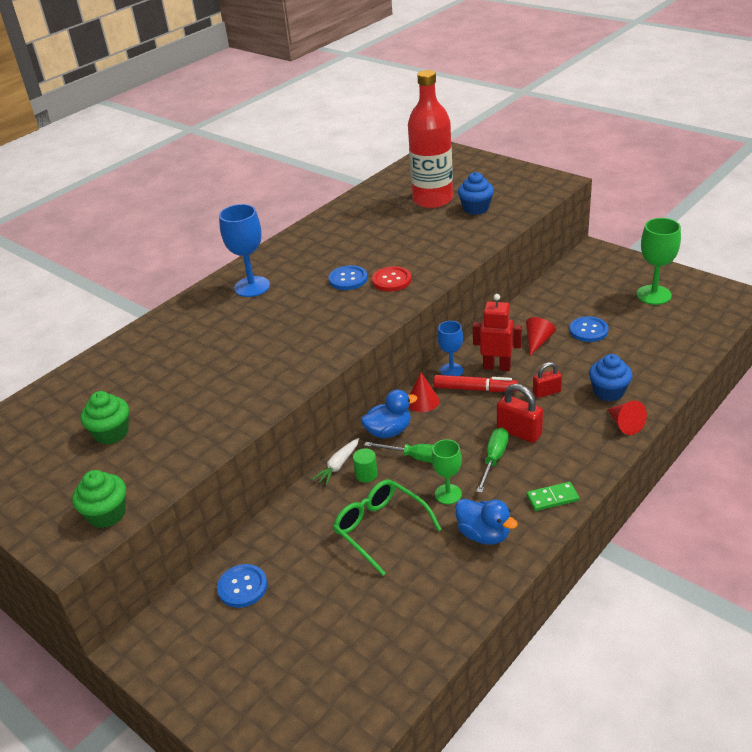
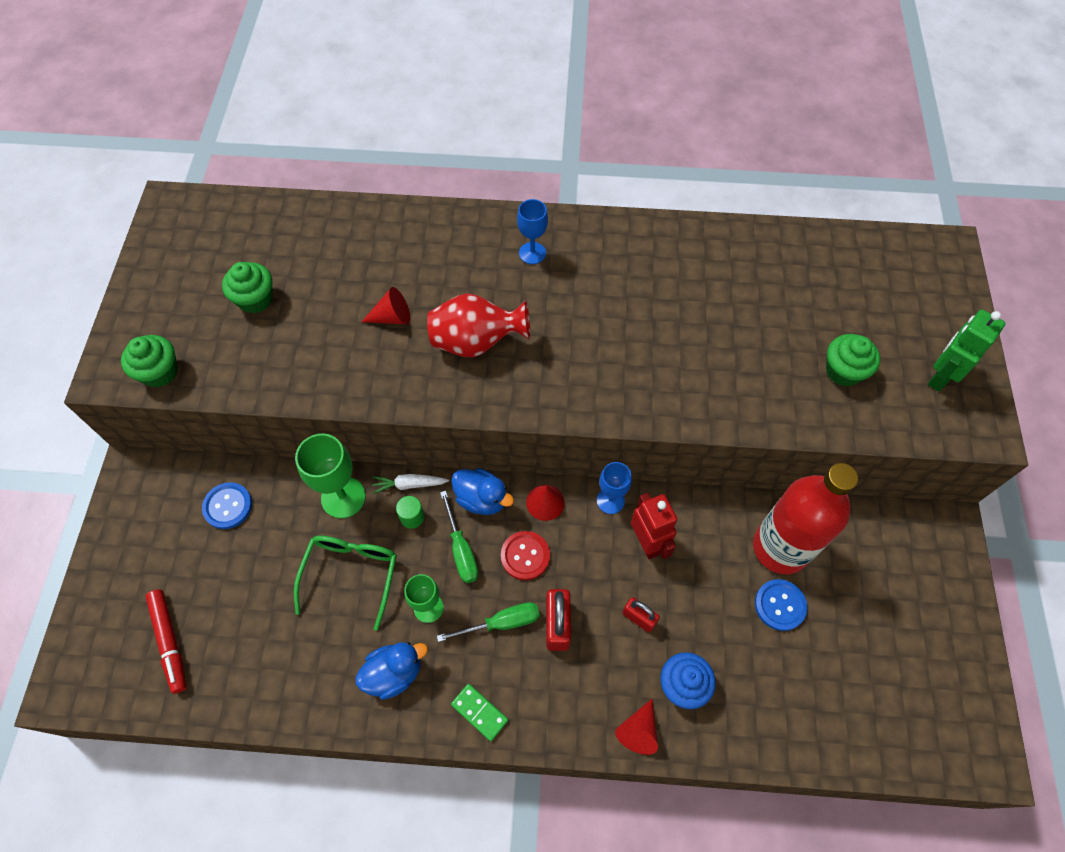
camera: 50 degrees right, 25 degrees up
blue goblet [219,204,270,297] -> blue goblet [517,199,548,264], size x0.64
blue button [328,265,368,290] -> none
red button [372,266,411,291] -> red button moved to [501,531,550,580]
red bottle [408,70,453,208] -> red bottle moved to [753,463,858,574]
red marker [434,375,518,392] -> red marker moved to [145,589,187,694]
blue duck [455,499,518,545] -> blue duck turned 120 degrees counterclockwise [355,642,428,700]
blue cupcake [458,172,494,215] -> green cupcake [826,334,880,387]
red cone [526,317,556,356] -> red cone moved to [362,287,410,324]
green goblet [637,218,681,305] -> green goblet moved to [295,434,366,518]
none -> red vase [427,293,530,358]
none -> green robot [928,309,1005,392]

